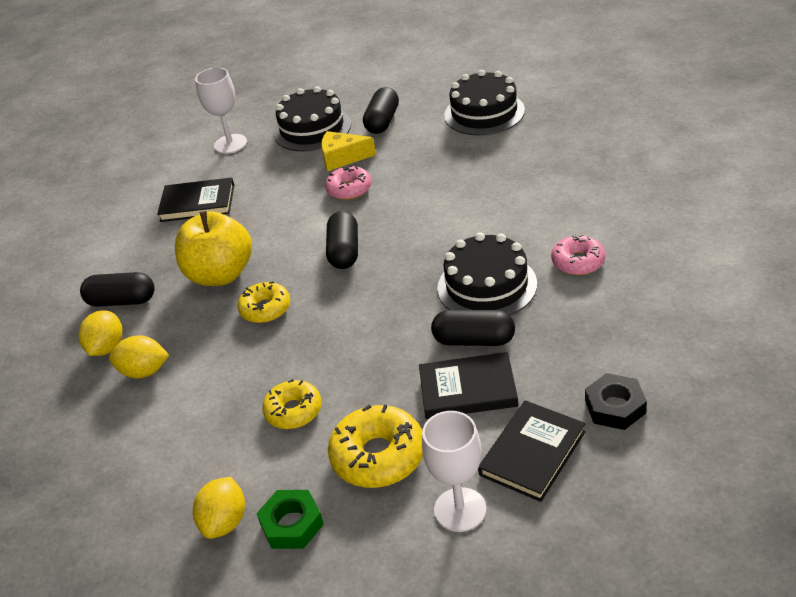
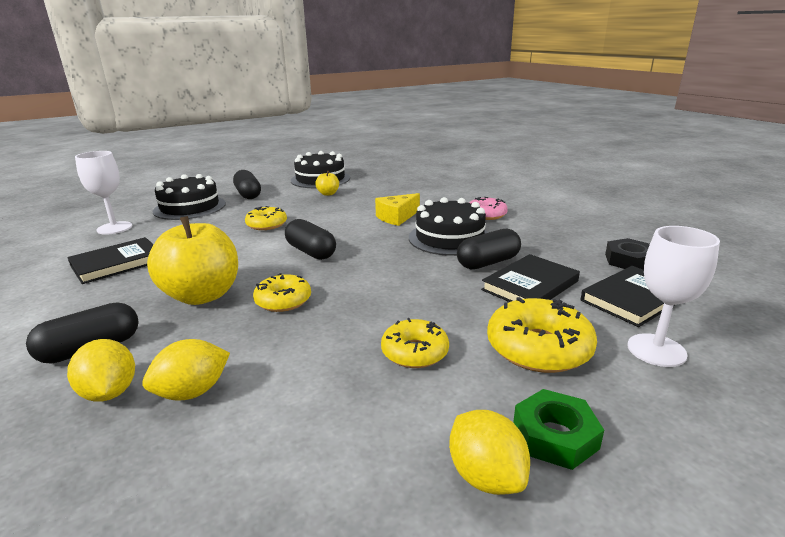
camera: 45 degrees left, 15 degrees down
yellow cheese [321,131,376,171] -> yellow cheese moved to [375,193,420,226]
pink donut [325,165,372,200] -> yellow donut [245,206,287,230]
black book [478,400,586,502] -> black book turned 60 degrees clockwise [581,266,675,327]
none -> yellow apple [315,171,339,196]

